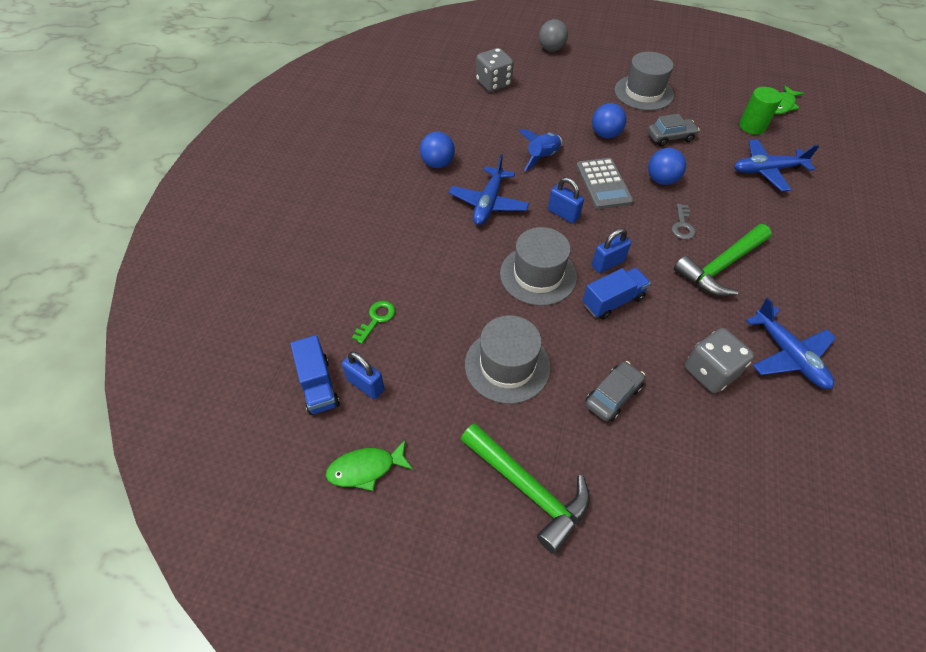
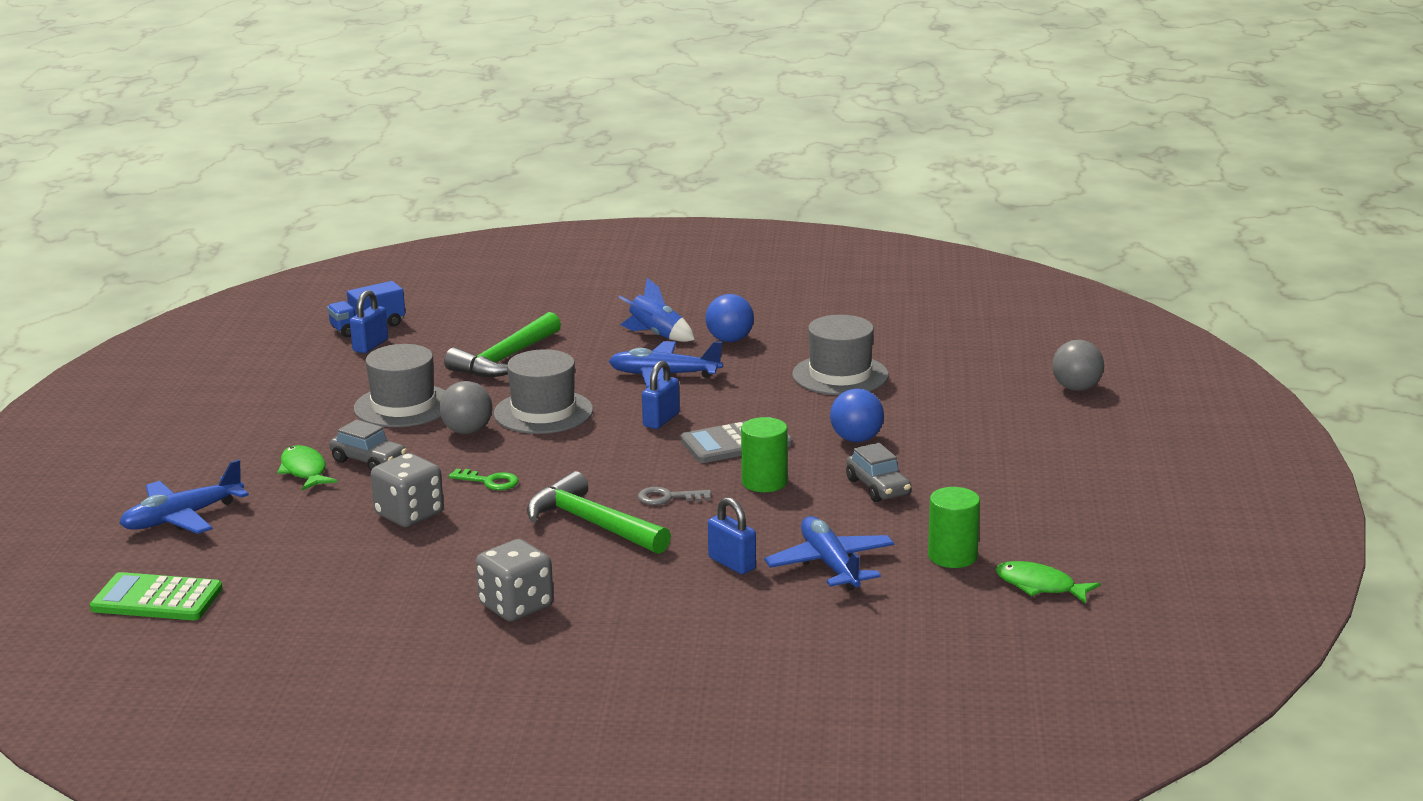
camera: 80 degrees right, 30 degrees down
green fish [326,439,413,491] -> green fish moved to [277,445,338,491]
green key [352,301,395,344] -> green key moved to [449,469,519,490]
green hammer [461,423,590,554] -> green hammer moved to [444,312,561,377]
grey dice [476,48,514,92] -> grey dice moved to [476,539,554,621]
blue rocket [519,129,562,171] -> blue rocket moved to [618,278,695,342]
blue truck [583,268,651,319] -> none
blue padlock [592,228,631,273] -> blue padlock moved to [708,497,756,574]
grey hat [614,52,674,111] -> grey hat moved to [792,315,889,395]
blue ball [648,148,686,185] -> green cylinder [741,417,788,492]
blue plane [746,298,836,389] -> blue plane moved to [119,459,249,534]
none -> green calculator [90,572,223,620]
none -> grey ball [439,381,493,434]

